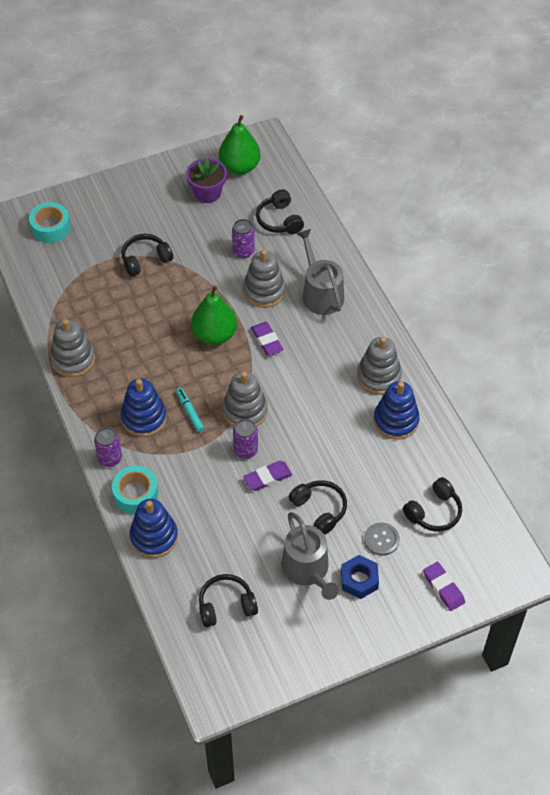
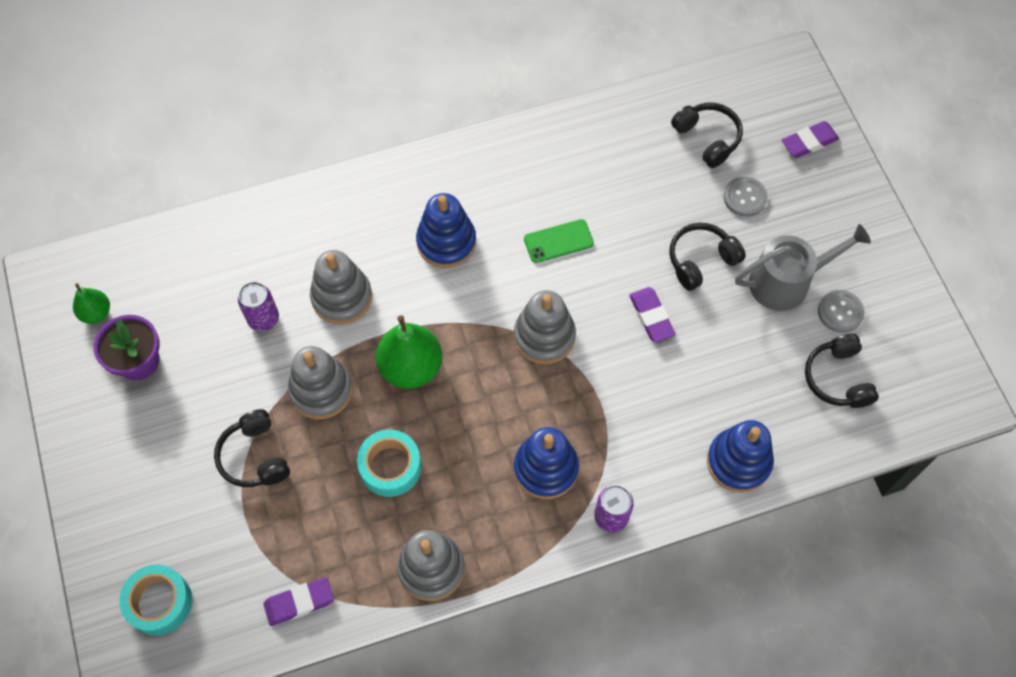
camera: 85 degrees left, 10 degrees up
turquoise tape [112,466,158,514] -> turquoise tape moved to [357,430,421,497]
turquoise marker [176,388,204,432] -> none
green pear [219,115,261,175] -> green pear [73,283,110,324], size x0.56
purple can [233,419,258,459] -> none
purple eraser [251,322,284,356] -> purple eraser moved to [263,577,334,626]
black headphones [256,189,304,234] -> none
grey watering can [296,229,344,315] -> none
blue nut [341,555,379,599] -> none
grey stacking toy [357,337,402,395] -> grey stacking toy moved to [288,346,353,419]
blue stacking toy [374,381,420,440] -> blue stacking toy moved to [416,193,476,268]
none -> green phone [524,219,594,263]
none -> grey button [818,290,864,333]

